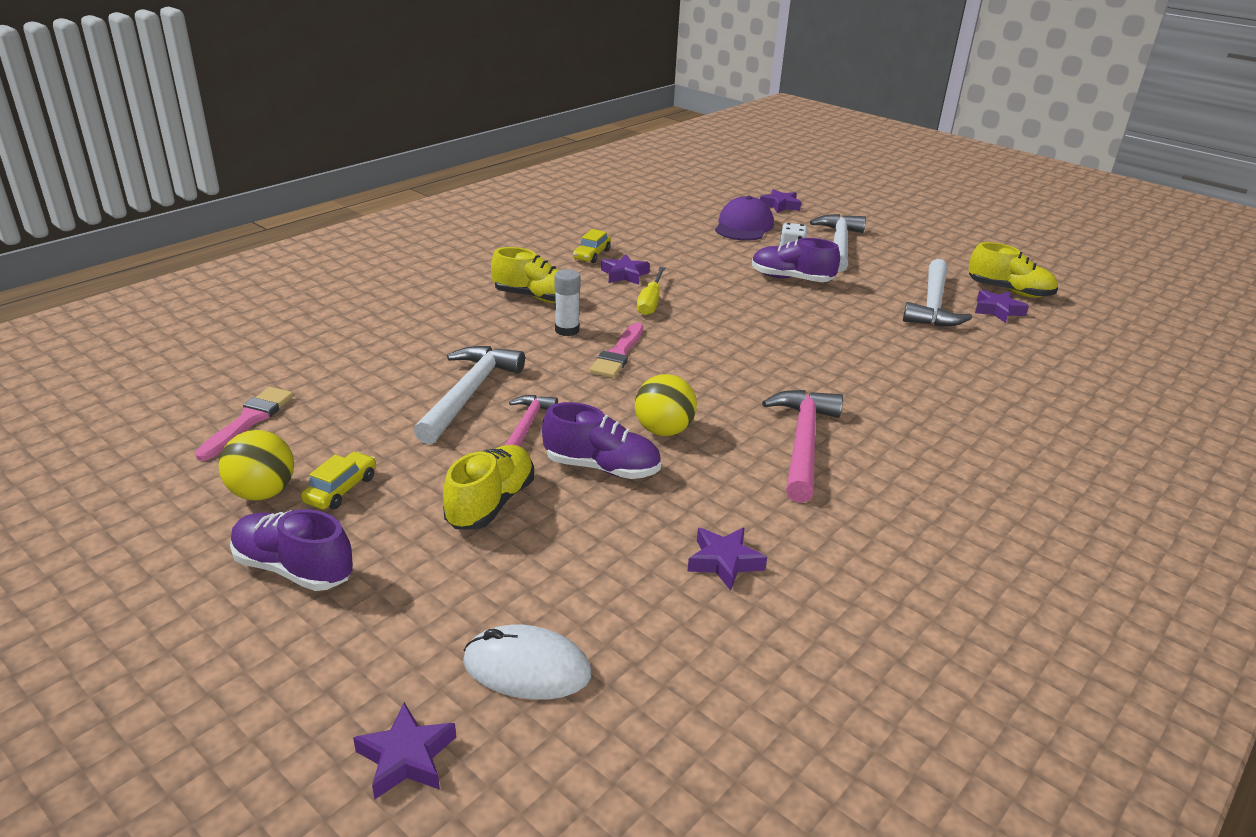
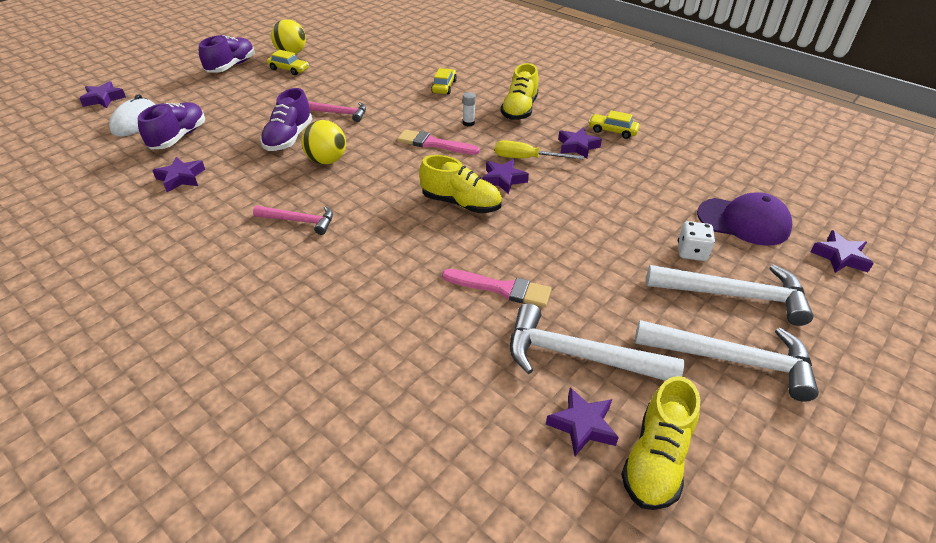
camera: 90 degrees right, 10 degrees up
pink brush [195,387,294,461] -> pink brush moved to [442,269,551,307]
white hammer [414,346,525,444] -> white hammer moved to [635,320,819,401]
yellow shoe [443,445,534,530] -> yellow shoe moved to [419,155,502,213]
white glue stick [555,269,581,336] -> white glue stick [463,92,476,126], size x0.67
purple shoe [752,238,840,282] -> purple shoe moved to [138,102,205,150]
pink hammer [762,390,843,503] -> pink hammer [253,206,333,235], size x0.59
none -> yellow car [431,68,457,94]
none -> purple star [482,159,529,194]

